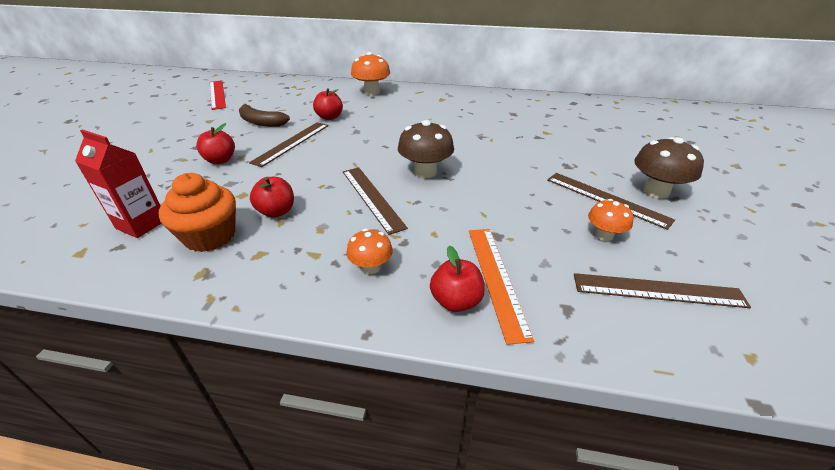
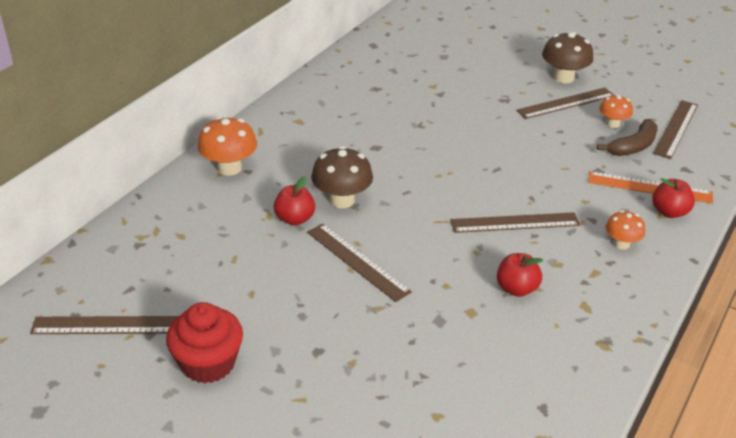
camera: 70 degrees left, 0 degrees up
red carton [75,129,161,238] -> none
orange cupcake [159,173,236,252] -> none
red apple [196,123,235,164] -> none
red ruler [210,80,226,110] -> brown ruler [30,316,179,334]
brown banana [239,104,290,127] -> brown banana moved to [597,119,658,156]
brown mushroom [398,120,454,178] -> brown mushroom moved to [311,146,373,208]
none -> red cupcake [166,302,243,383]

